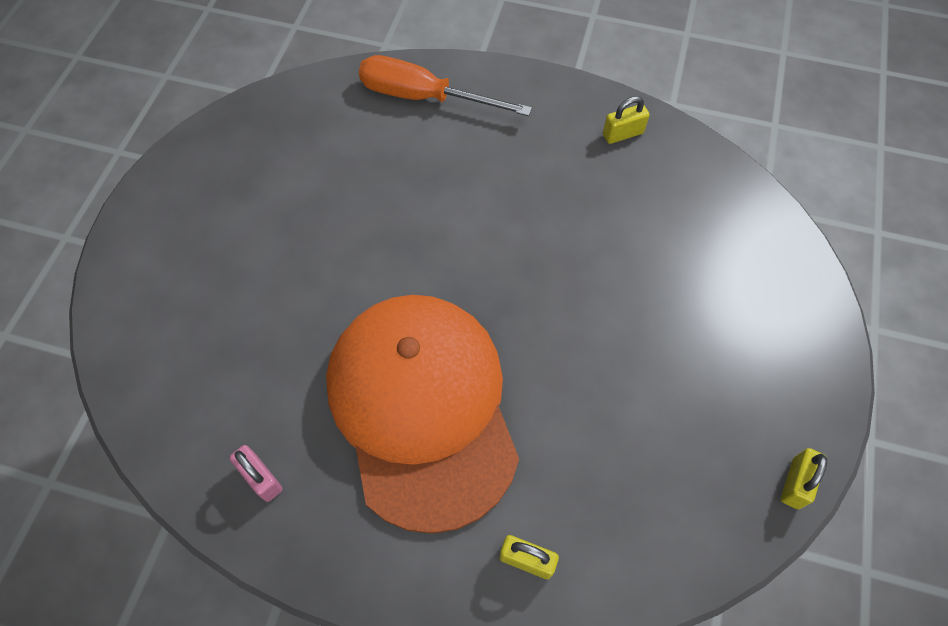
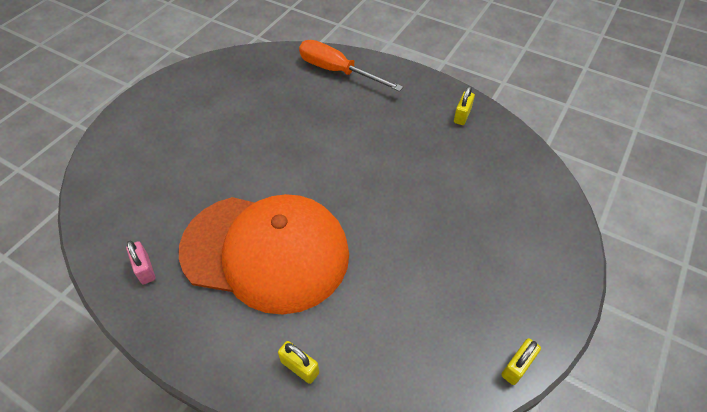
camera: 15 degrees right, 10 degrees down
orange cap [326,295,519,534] -> orange cap turned 105 degrees clockwise [179,194,349,315]
yellow padlock [603,96,649,144] -> yellow padlock turned 60 degrees counterclockwise [454,86,475,125]

